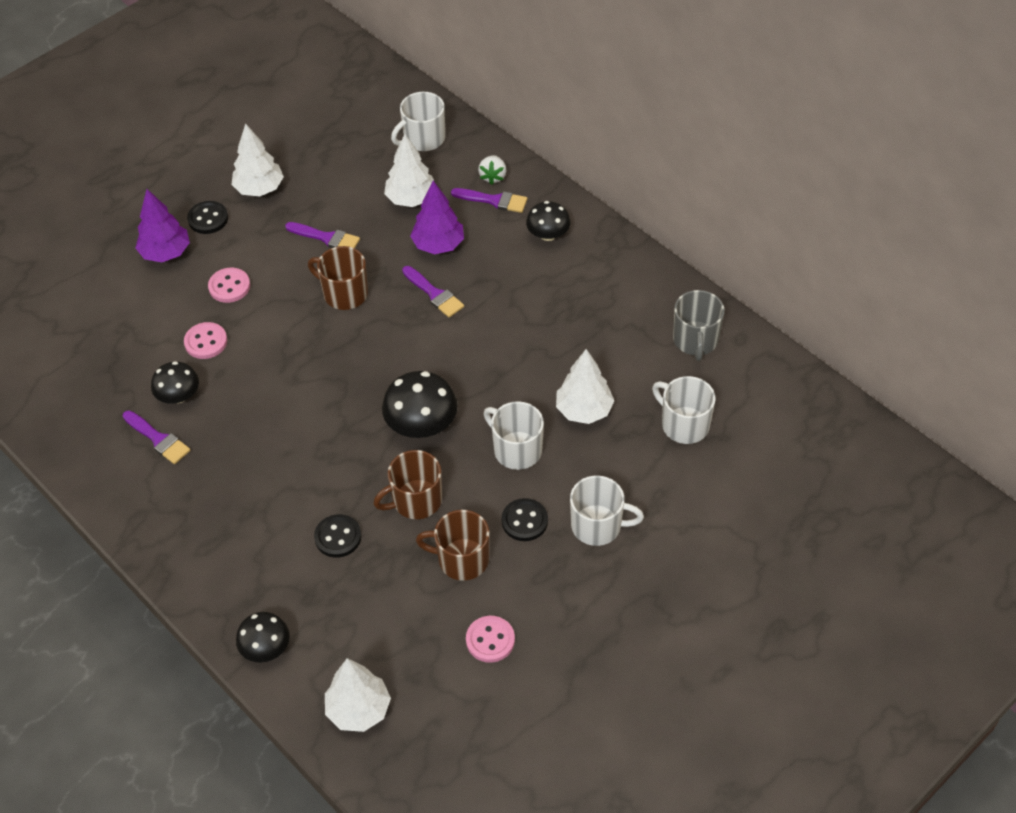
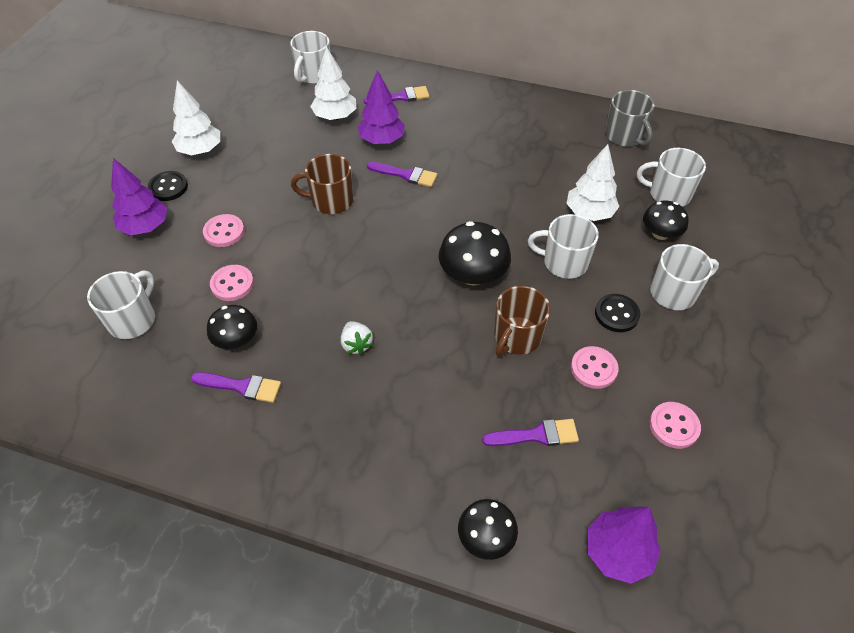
camera: 30 degrees left, 0 degrees up
purple brush [285,222,360,248] -> purple brush moved to [482,419,579,446]
black button [314,514,361,558] -> none
white tree [325,658,391,732] -> purple tree [587,507,661,584]
brown mug [416,510,489,581] -> pink button [571,346,618,389]
white strawberry [478,155,506,185] -> white strawberry moved to [341,321,373,355]
black mushroom [526,201,571,241] -> black mushroom moved to [643,201,688,240]
none -> white mug [87,271,155,339]

